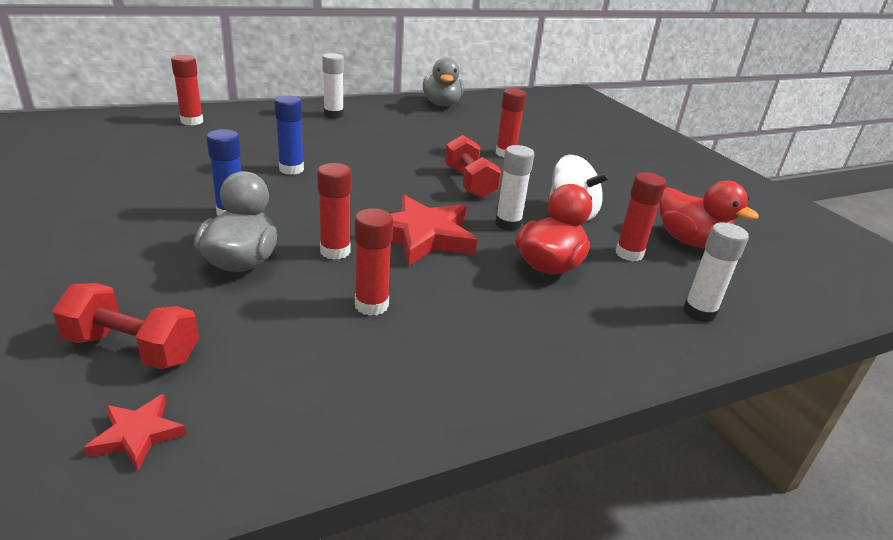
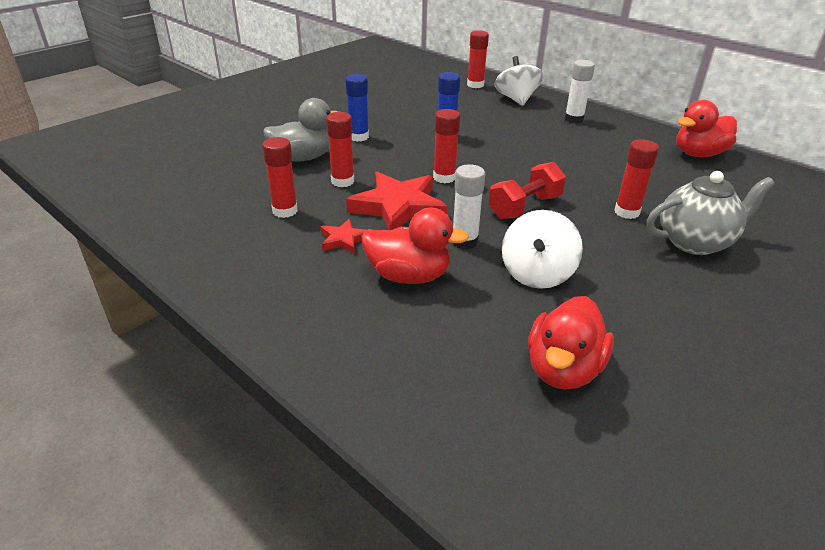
camera: 70 degrees right, 5 degrees up
red dumbbell [52,283,199,369] -> none
red star [84,394,186,471] -> red star moved to [320,219,366,254]
grey duck [423,57,464,106] -> red duck [676,100,737,157]
red glue stick [615,172,666,261] -> red glue stick moved to [433,109,460,183]
white glue stick [683,222,749,323] -> none
none -> white spinning top [494,56,543,106]
none -> grey teapot [647,171,775,255]

